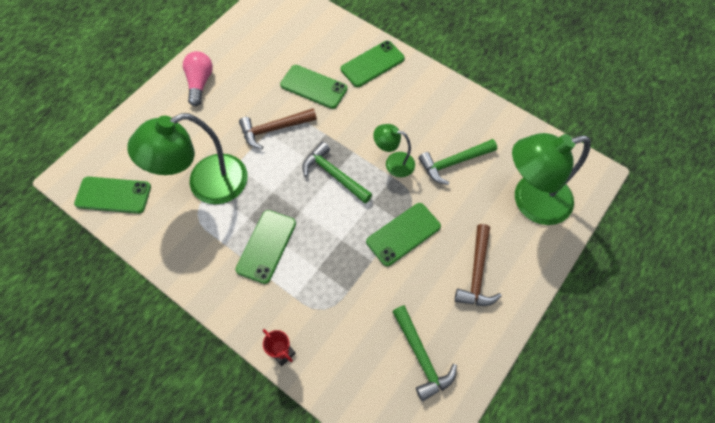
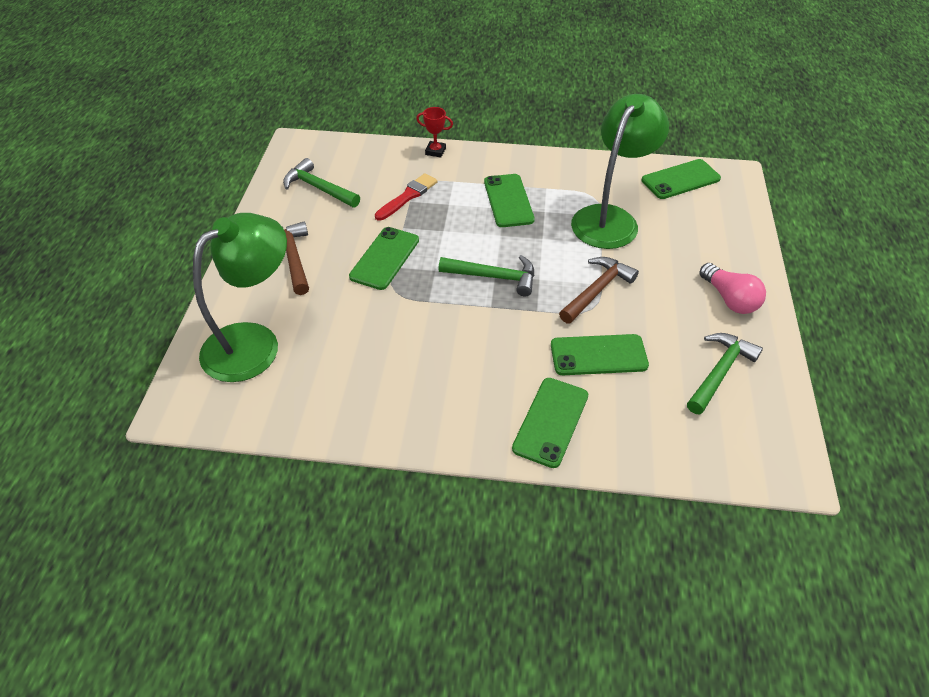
camera: 150 degrees right, 15 degrees down
green lamp [373,124,415,177] -> none
green hammer [418,139,497,185] -> green hammer moved to [687,333,763,414]
none -> red brush [375,173,437,221]

